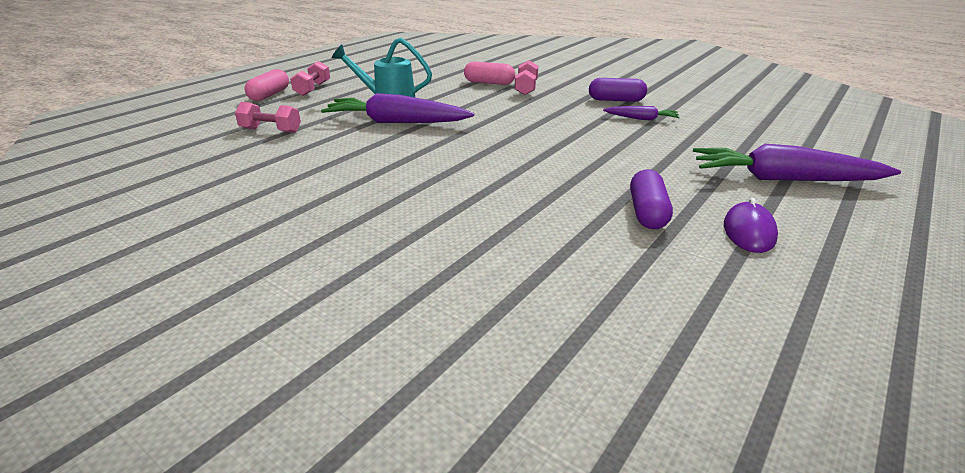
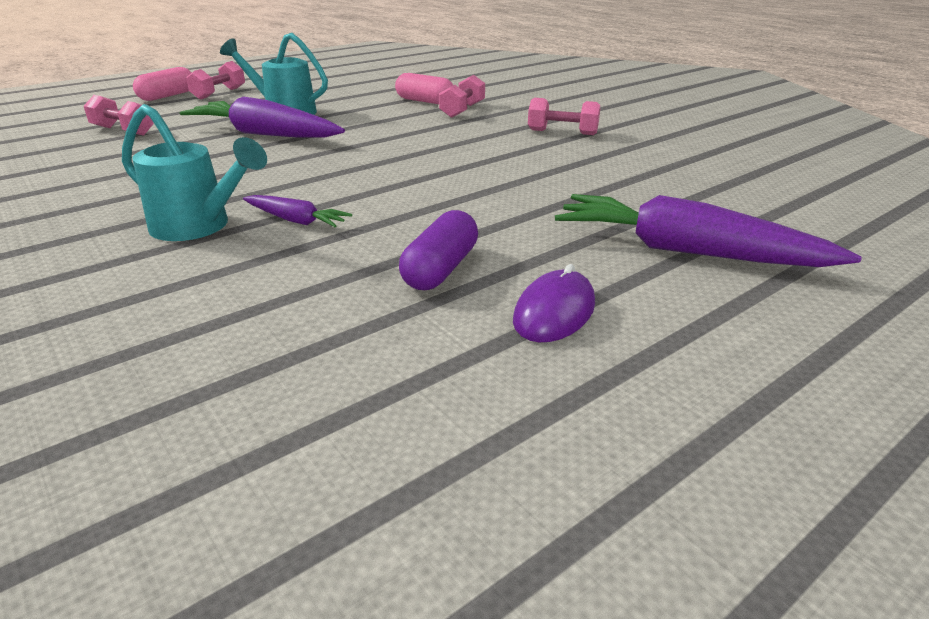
camera: 15 degrees right, 0 degrees up
purple capsule [589,78,647,102] -> pink dumbbell [528,98,600,135]
purple carrot [603,106,680,121] -> purple carrot moved to [243,195,352,227]
none -> turquoise watering can [122,104,267,241]

